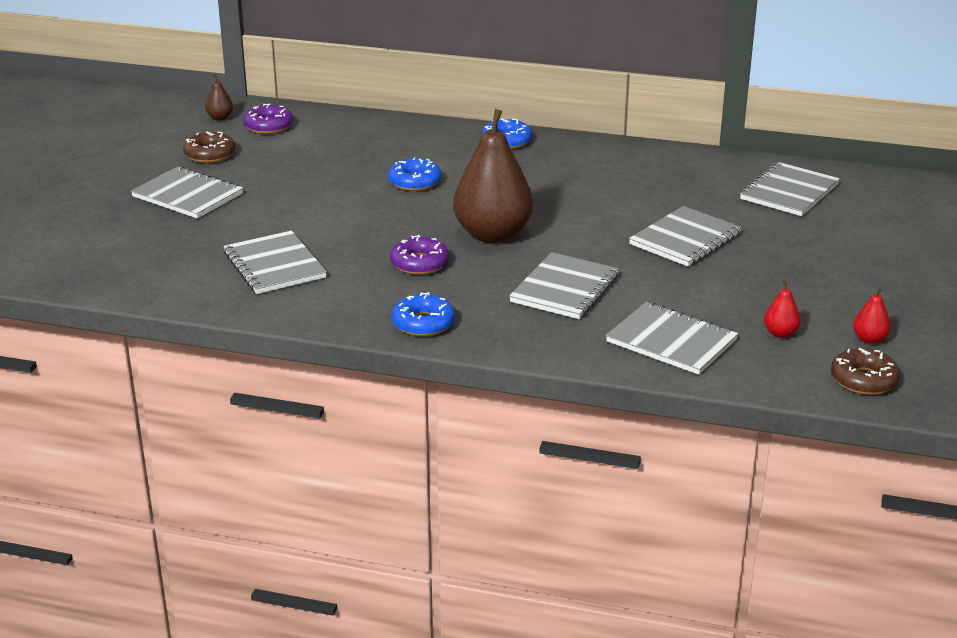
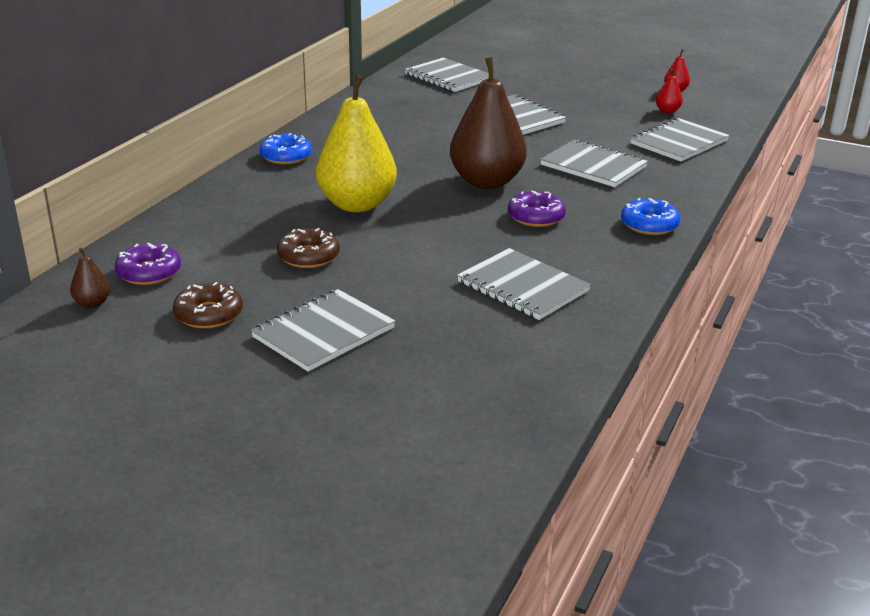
camera: 80 degrees left, 0 degrees up
grey notebook [223,231,327,294] -> grey notebook turned 60 degrees clockwise [457,248,591,320]
blue donut [388,157,441,191] -> yellow pear [316,75,397,212]
brown donut [831,348,900,395] -> brown donut moved to [277,228,340,268]

